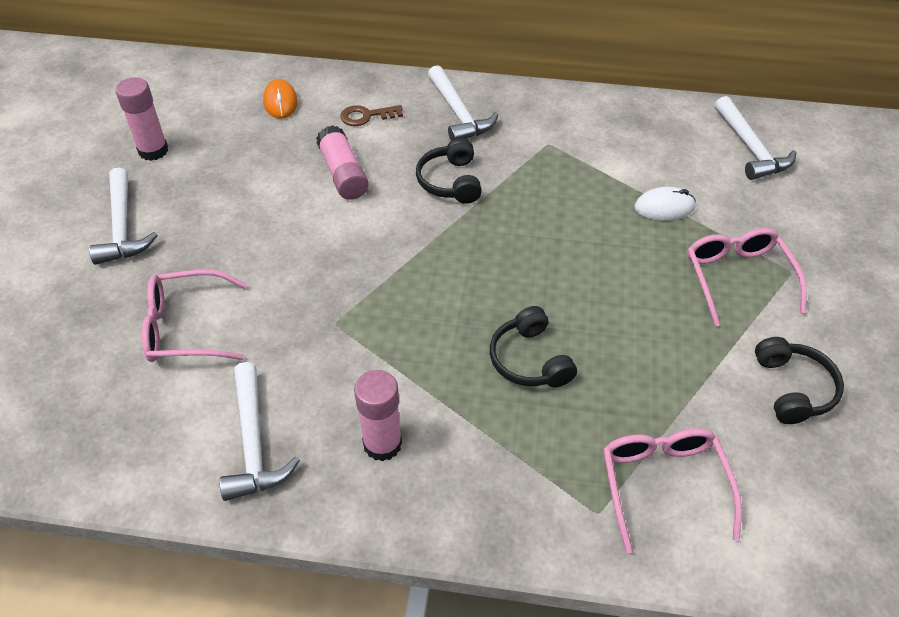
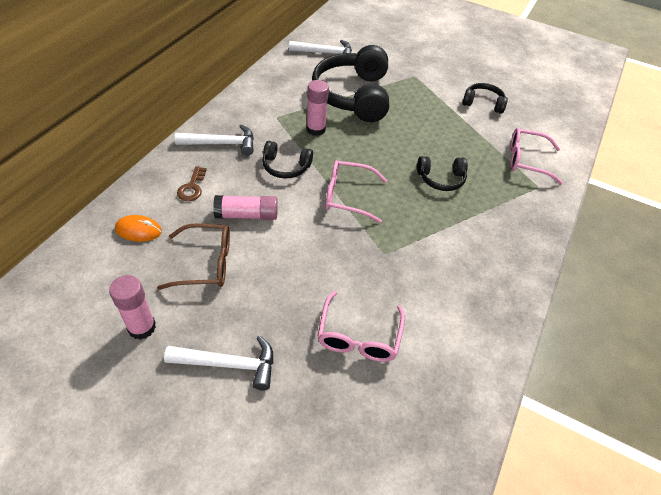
camera: 75 degrees left, 0 degrees up
white hammer [219,362,300,501] -> none
pink glue stick [354,370,402,462] -> pink glue stick moved to [306,80,329,136]
white mouse [634,187,696,221] -> black headphones [312,45,389,122]
pink glasses [687,228,806,326] -> pink glasses moved to [325,160,387,223]
none -> brown glasses [157,223,230,290]

